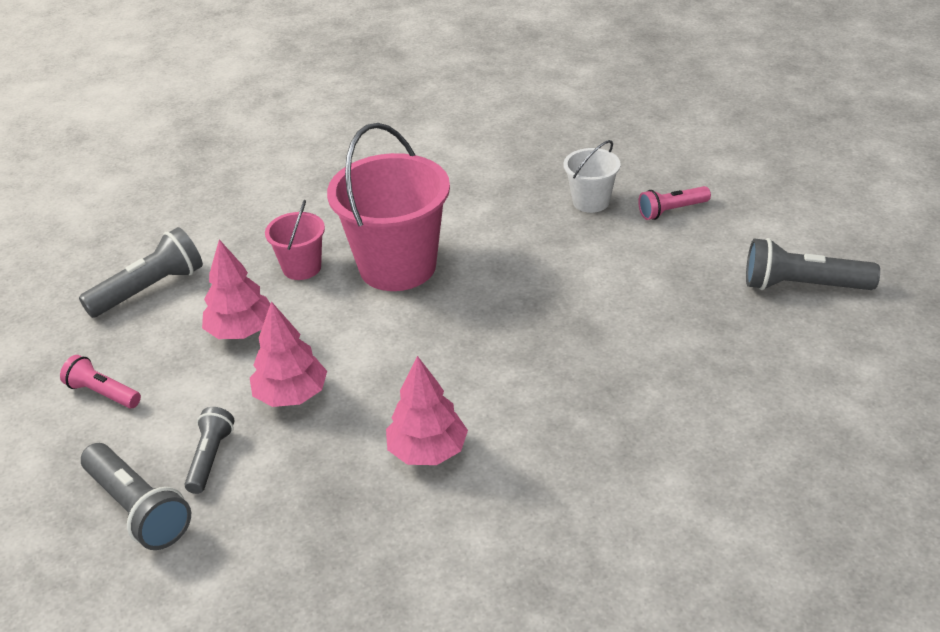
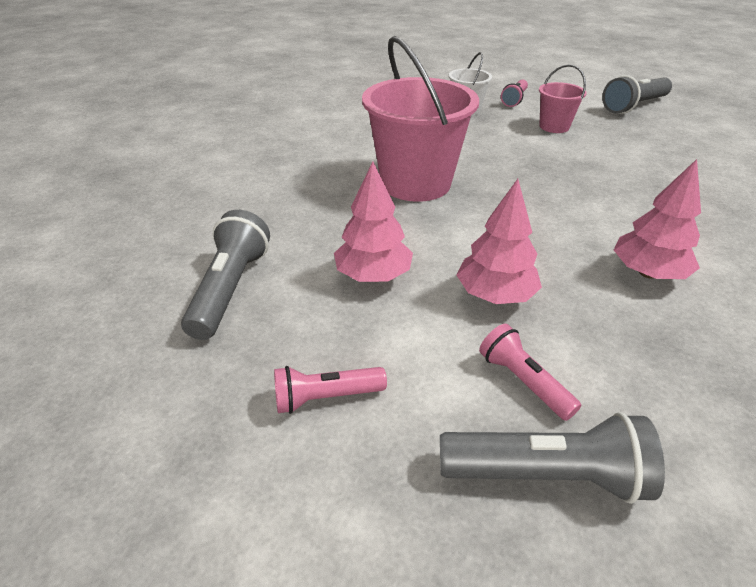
camera: 45 degrees left, 0 degrees up
grey flashlight [184,407,235,494] -> pink flashlight [479,324,581,421]
pink bucket [265,200,325,280] -> pink bucket moved to [539,64,587,133]

